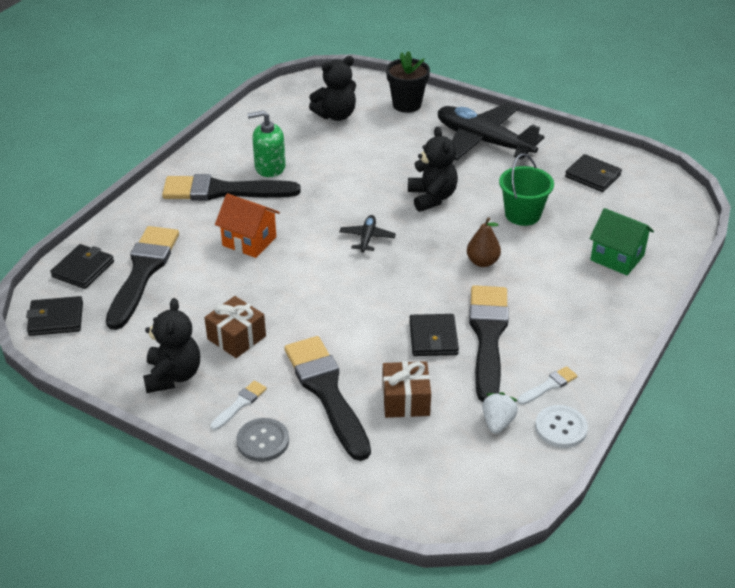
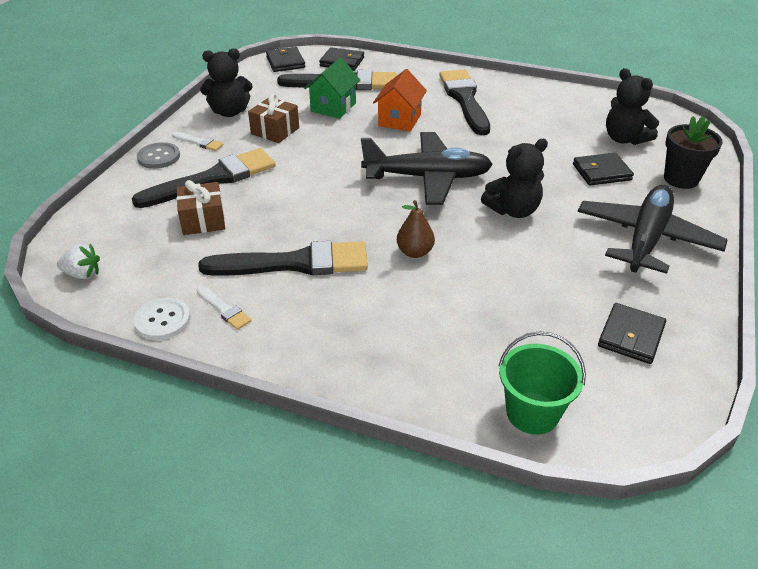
camera: 80 degrees right, 0 degrees up
green soap dispenser [247,110,286,177] -> none
black plane [339,215,396,252] -> black plane [361,132,493,205], size x2.27
black wallet [409,314,459,356] -> black wallet moved to [573,153,634,185]
white strawberry [482,392,518,434] -> white strawberry moved to [57,243,100,279]
green bucket [499,153,554,226] -> green bucket moved to [498,331,586,434]
green house [589,208,654,275] -> green house moved to [304,57,360,119]

